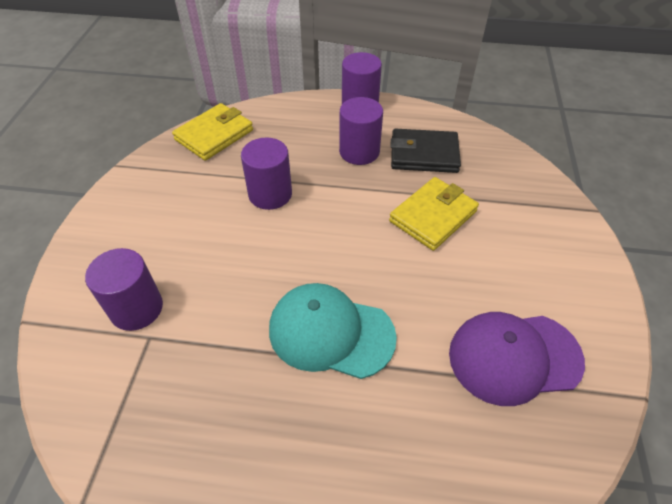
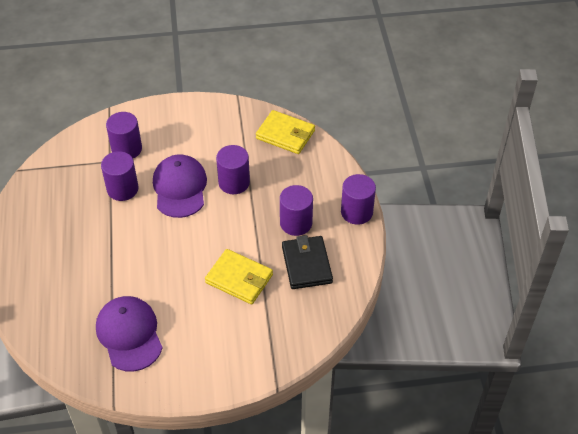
camera: 75 degrees right, 0 degrees up
turquoise cap [269,283,397,379] -> none
none -> purple cylinder [101,151,139,201]
none -> purple cap [153,155,207,218]

